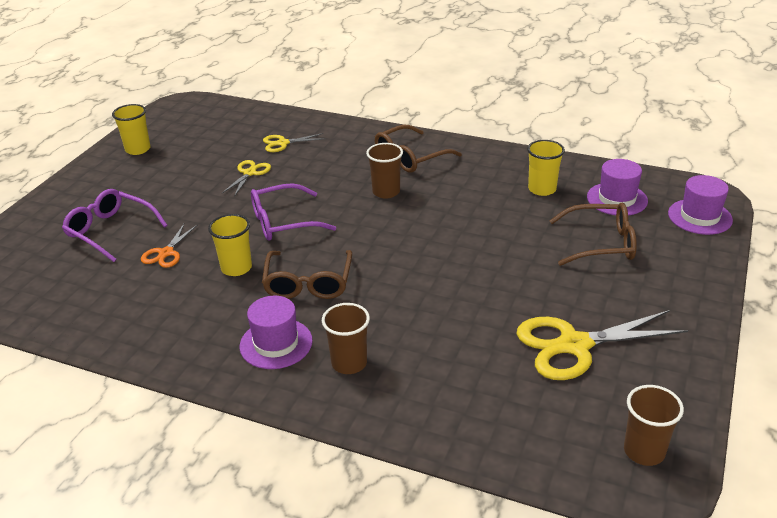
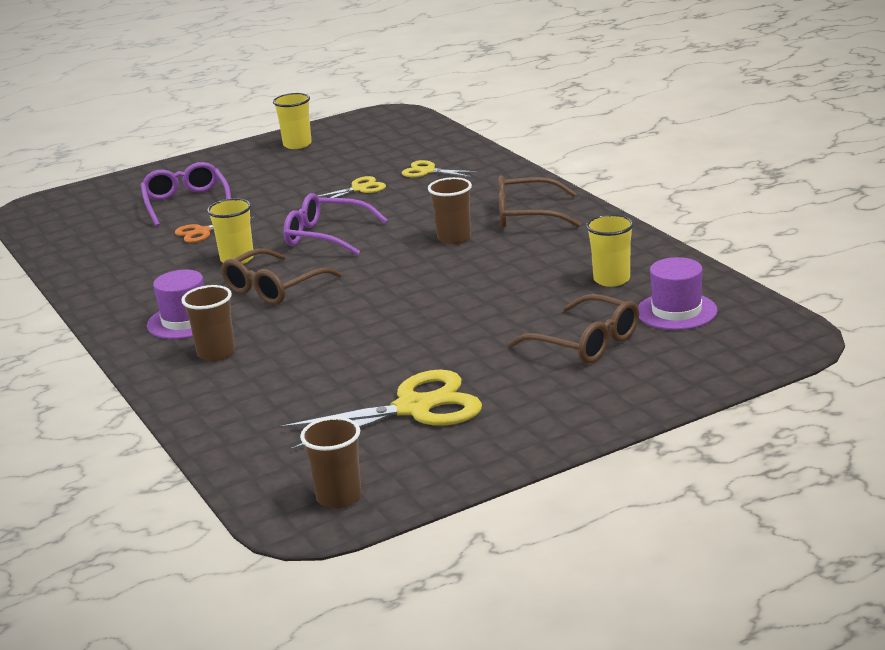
camera: 40 degrees right, 10 degrees down
yellow scissors [516,310,688,380] -> yellow scissors turned 135 degrees clockwise [278,370,482,451]
purple hat [668,175,733,235] -> none

